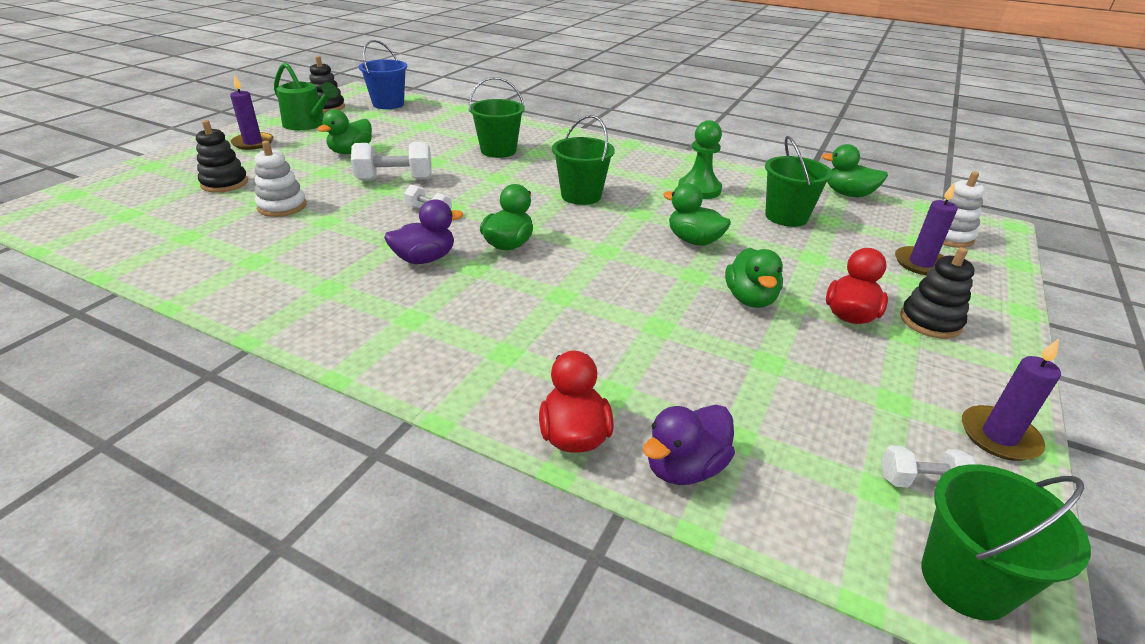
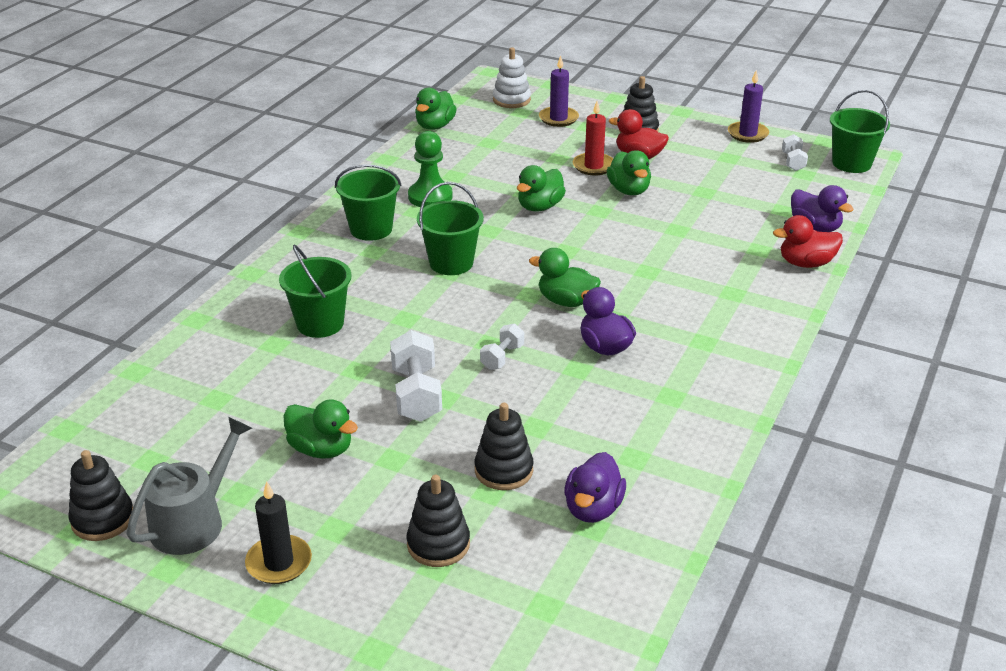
camera: 90 degrees left, 0 degrees up
purple candle [230,74,274,150] -> black candle [245,481,312,584]
white stacking toy [255,141,307,217] -> black stacking toy [474,403,534,490]
green watering can [274,62,338,130] -> grey watering can [127,417,252,555]
blue bucket [359,40,407,109] -> none
green duck [725,248,783,308] -> green duck turned 75 degrees clockwise [607,150,651,195]
green bucket [765,136,833,227] -> green bucket moved to [335,164,401,241]
none -> purple duck [564,452,626,523]
none -> red candle [573,101,613,176]

